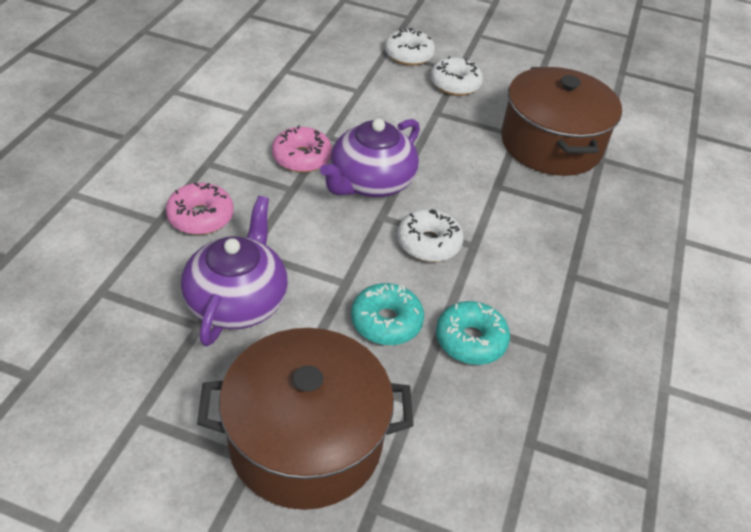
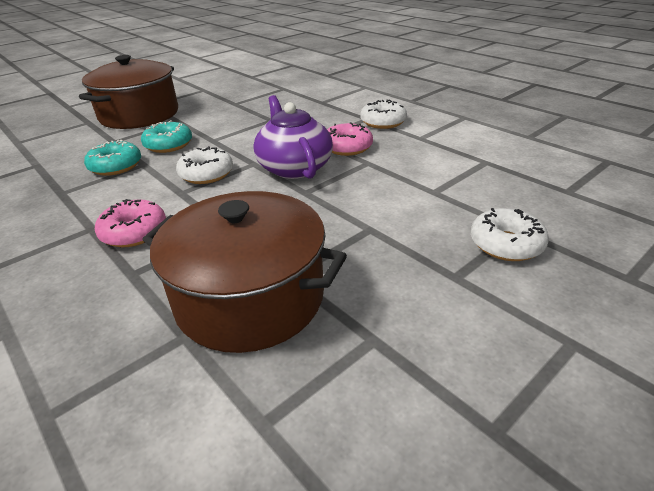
camera: 125 degrees right, 10 degrees down
pink donut [165,183,234,235] -> pink donut moved to [95,199,166,247]
purple teapot [181,196,288,346] -> none
white donut [430,56,483,96] -> white donut moved to [360,99,407,129]

